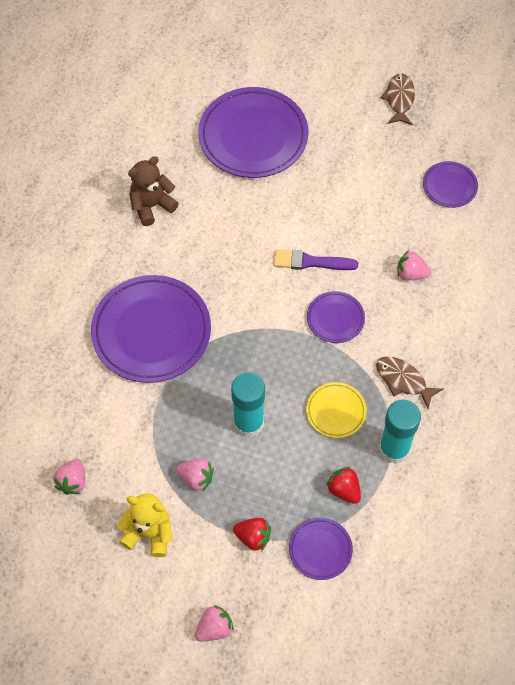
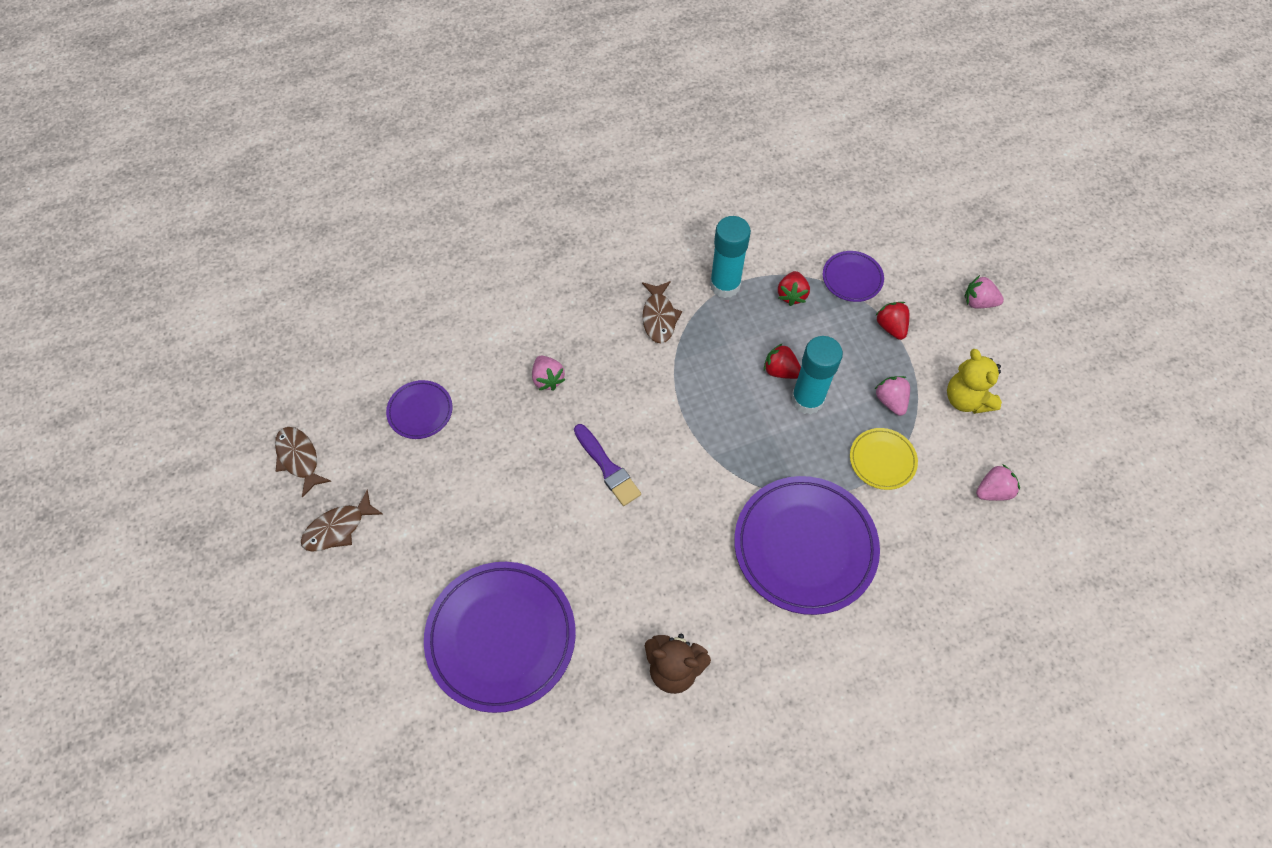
camera: 130 degrees left, 0 degrees up
yellow plate [306,382,367,438] -> yellow plate moved to [850,428,918,490]
purple plate [307,291,365,343] -> none
none -> brown fish [275,427,331,498]
none -> red strawberry [764,343,801,379]

